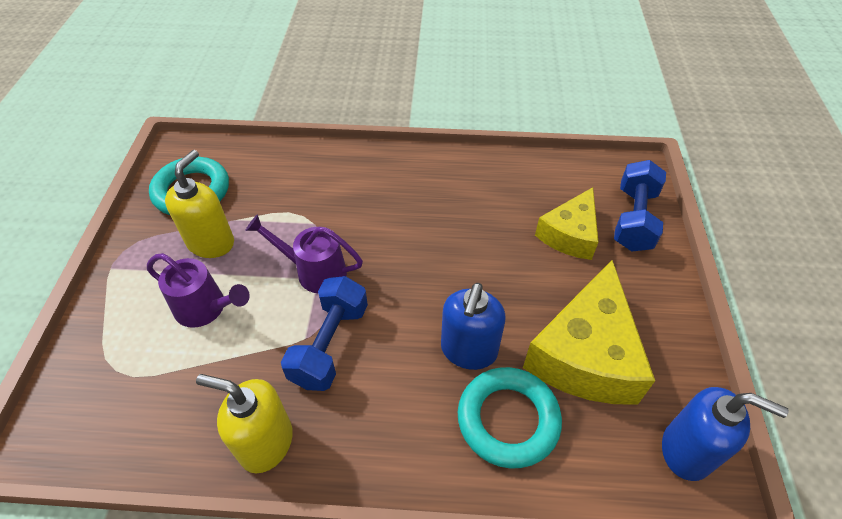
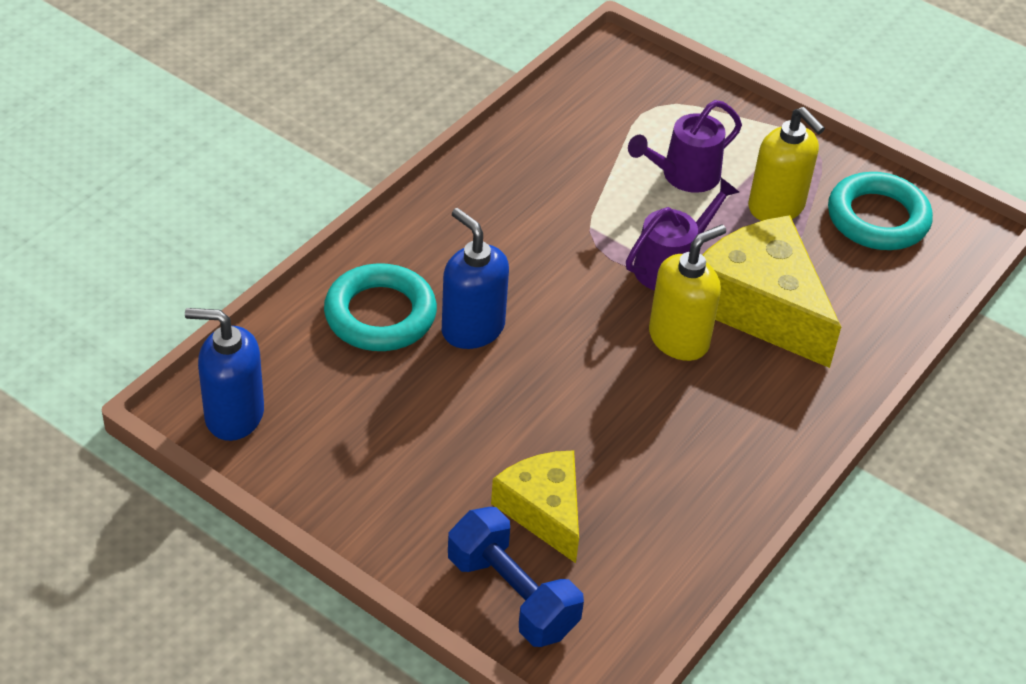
camera: 120 degrees right, 5 degrees down
yellow soap dispenser [196,374,293,473] -> yellow soap dispenser moved to [649,224,726,361]
blue dumbbell [281,276,368,391] -> none
yellow cheese [523,260,655,404] -> yellow cheese moved to [703,215,841,368]
blue soap dispenser [662,387,789,481] -> blue soap dispenser turned 45 degrees clockwise [185,308,264,441]

